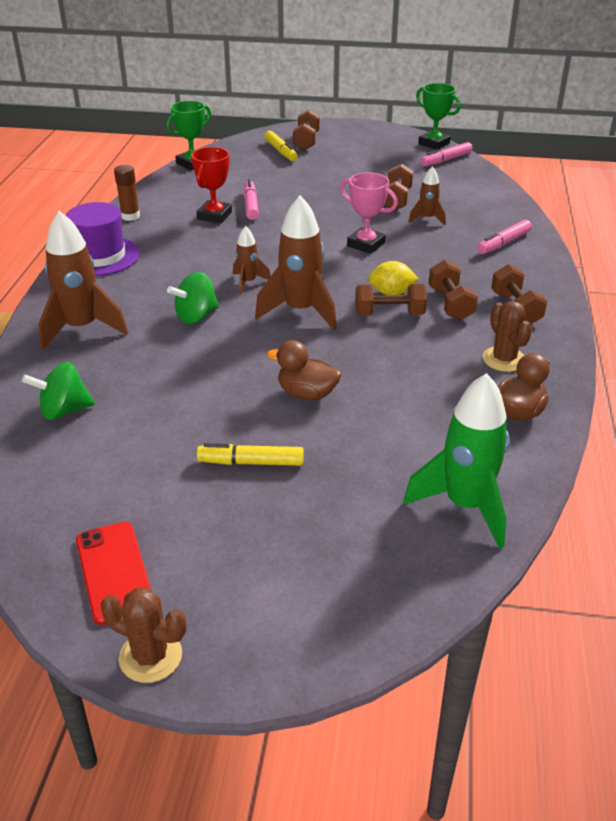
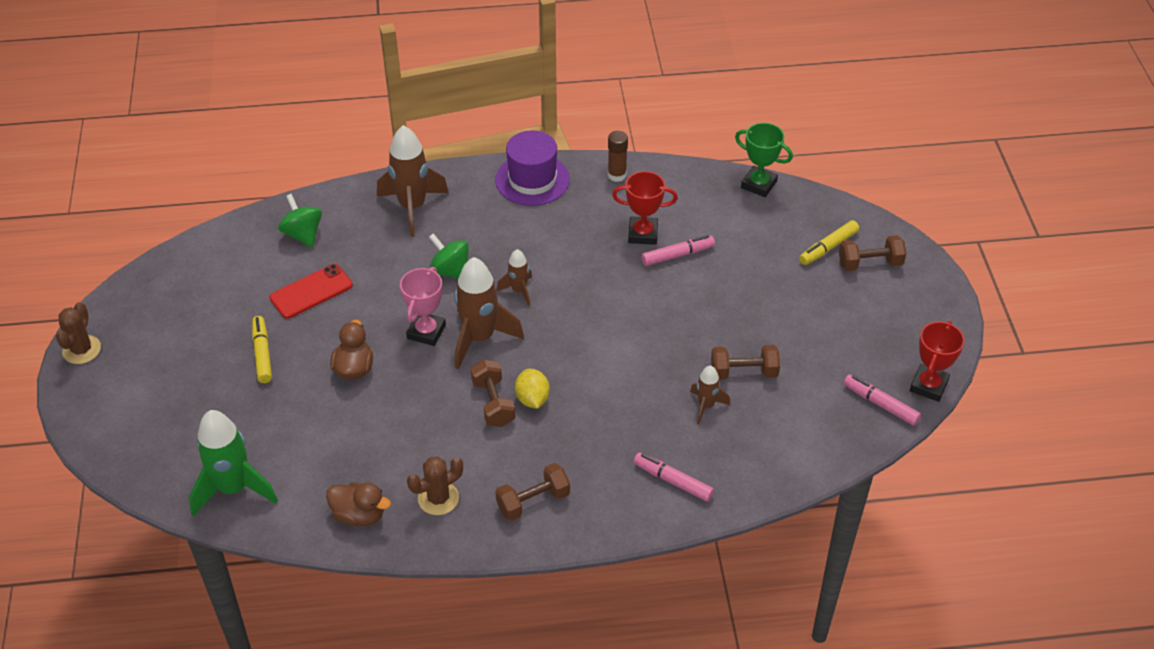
camera: 75 degrees right, 10 degrees up
red phone [76,522,151,625] -> red phone moved to [269,264,353,319]
pink trophy [340,172,398,254] -> pink trophy moved to [400,267,446,346]
green trophy [416,83,461,150] -> red trophy [910,321,965,402]
brown dumbbell [429,260,478,321] -> none

